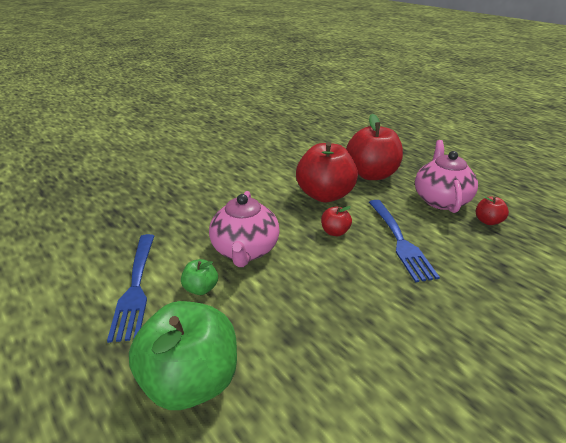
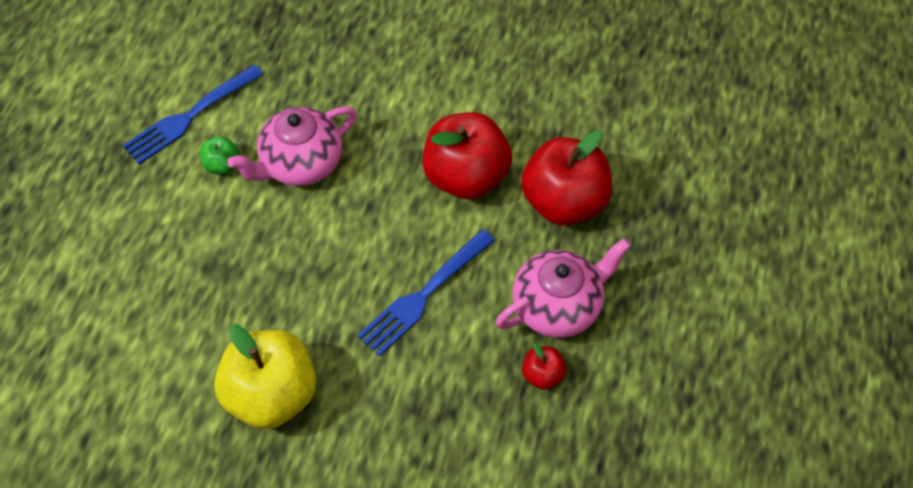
camera: 55 degrees right, 25 degrees up
green apple [129,301,237,410] -> none
red apple [321,206,352,236] -> none
none -> yellow apple [214,324,317,429]

